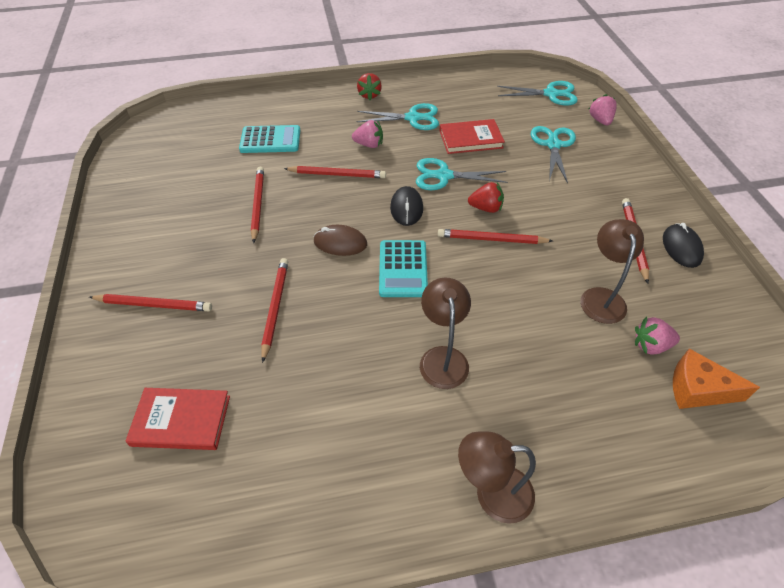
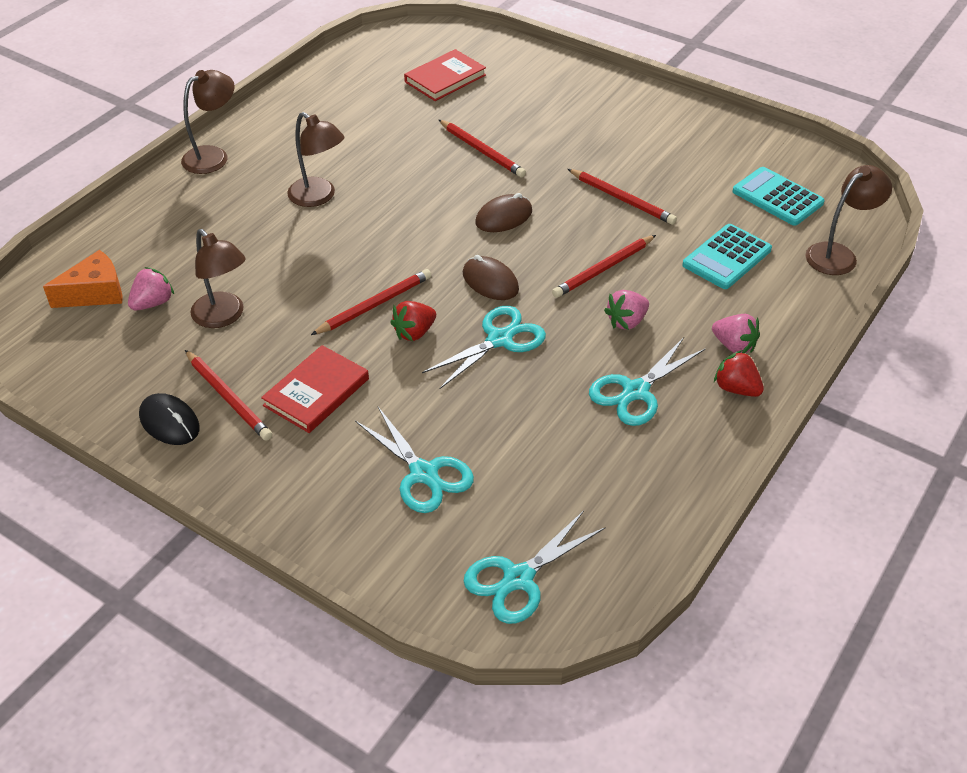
camera: 135 degrees right, 5 degrees down
red pencil [89,294,212,311] -> none
turquoise calculator [379,240,428,297] -> turquoise calculator moved to [732,167,825,226]
black mouse [390,186,423,226] -> brown mouse [463,255,519,300]
red book [439,119,505,154] -> red book moved to [261,345,369,433]
pink strawberry [589,94,617,125] -> pink strawberry moved to [712,314,760,353]
none -> brown lamp [806,165,892,275]

